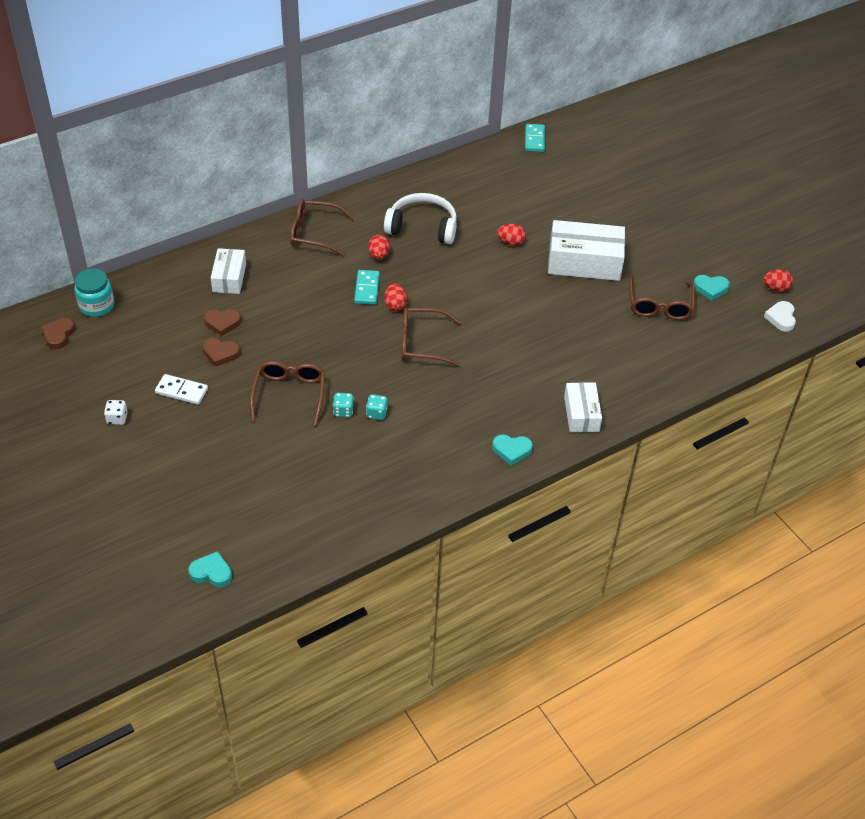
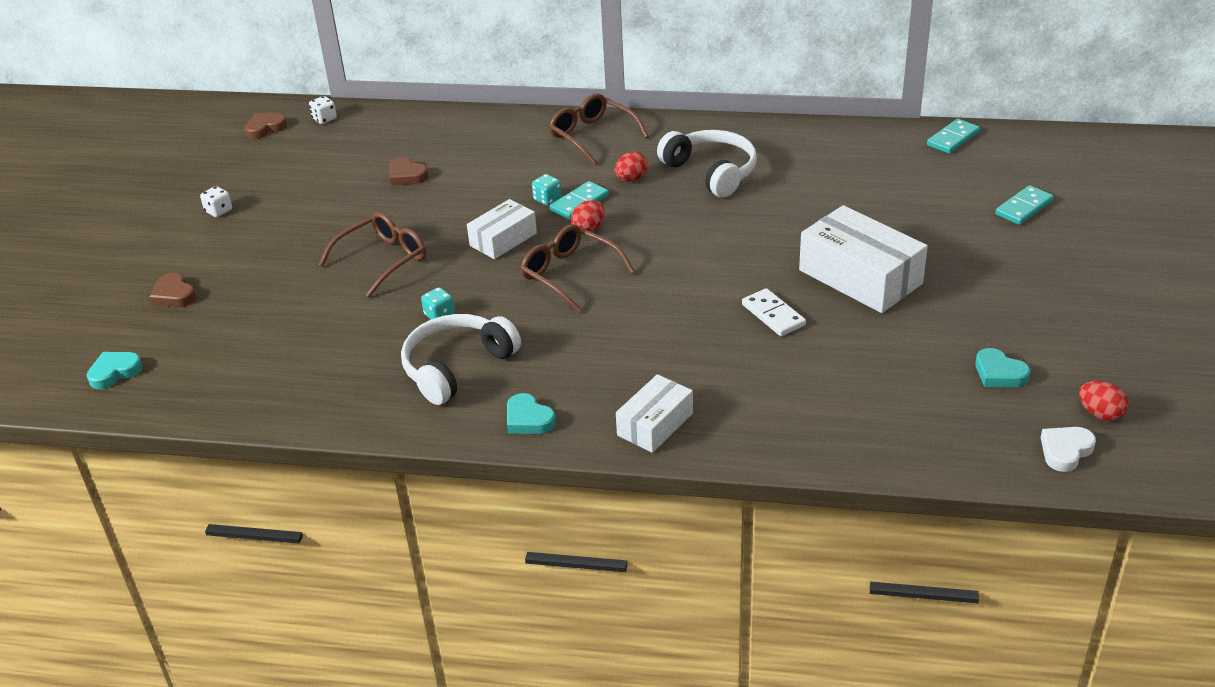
camera: 45 degrees right, 10 degrees down
turquoise jar [74,269,114,317] -> white dice [309,96,337,124]
white domino [155,374,208,405] -> white domino moved to [742,288,806,336]
turquoise heart [188,551,232,587] -> turquoise heart turned 90 degrees counterclockwise [86,352,143,389]
brown heart [202,338,240,367] -> brown heart moved to [149,272,196,307]
white box [211,248,246,294] -> white box moved to [467,199,537,259]
turquoise dice [333,393,354,417] -> turquoise dice moved to [532,174,562,206]
red egg [497,224,526,246] -> none
brown glasses [629,276,695,320] -> none
none -> white headphones [401,314,521,405]
none -> turquoise domino [995,185,1054,225]

